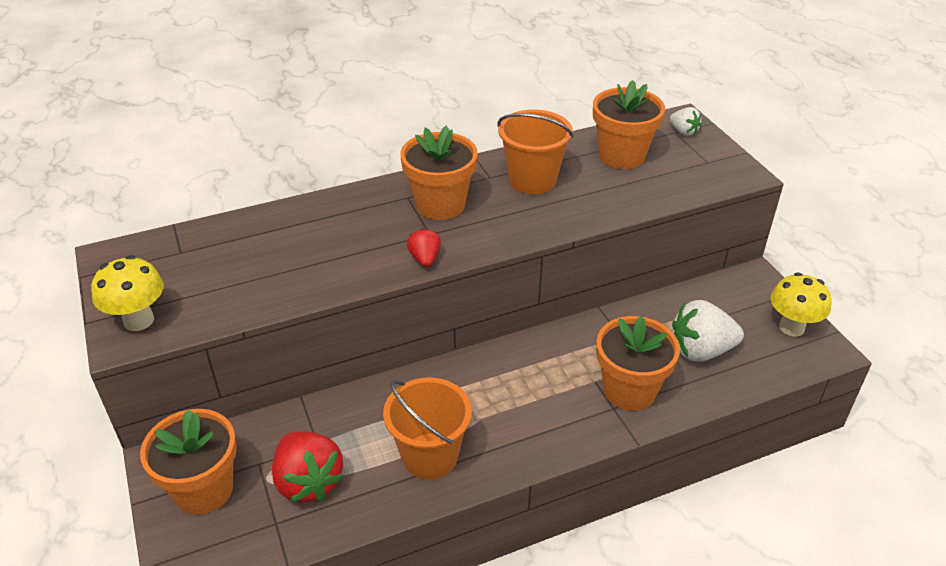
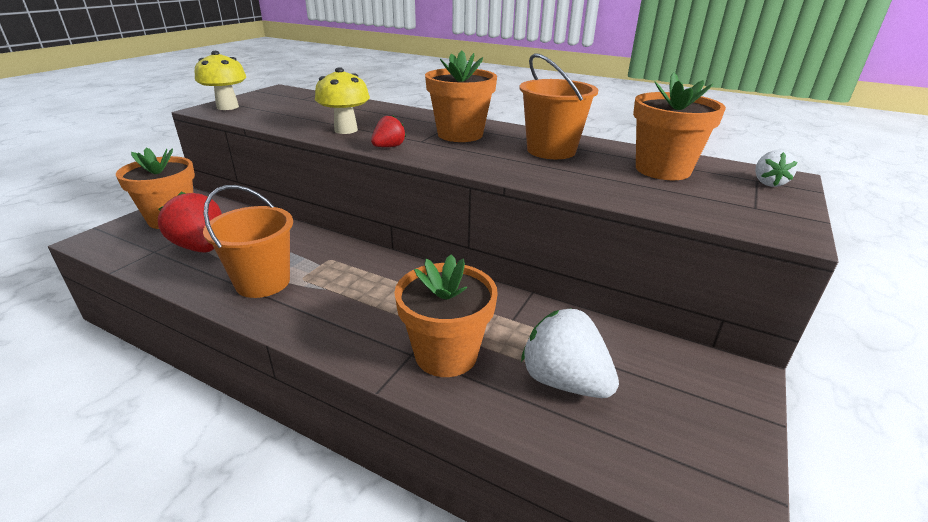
camera: 50 degrees right, 10 degrees down
red strawberry [272,431,344,502] -> red strawberry turned 120 degrees clockwise [158,192,222,253]
yellow mushroom [771,273,832,337] -> yellow mushroom moved to [315,67,370,134]

